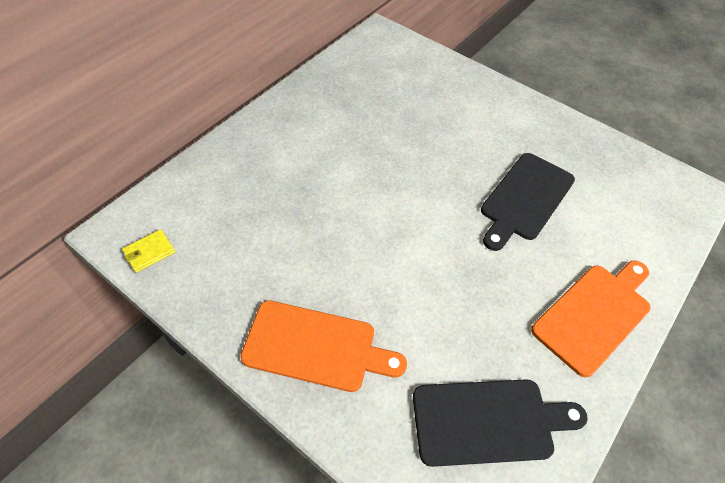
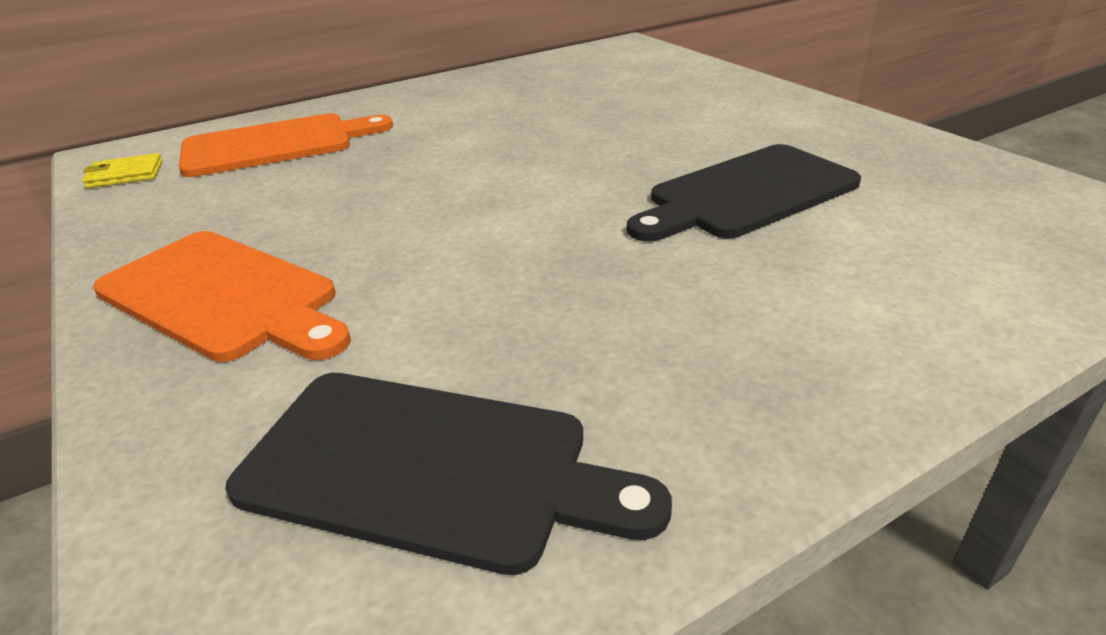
camera: 25 degrees right, 20 degrees down
orange cutting board [531,261,650,378] -> orange cutting board moved to [179,113,393,177]

